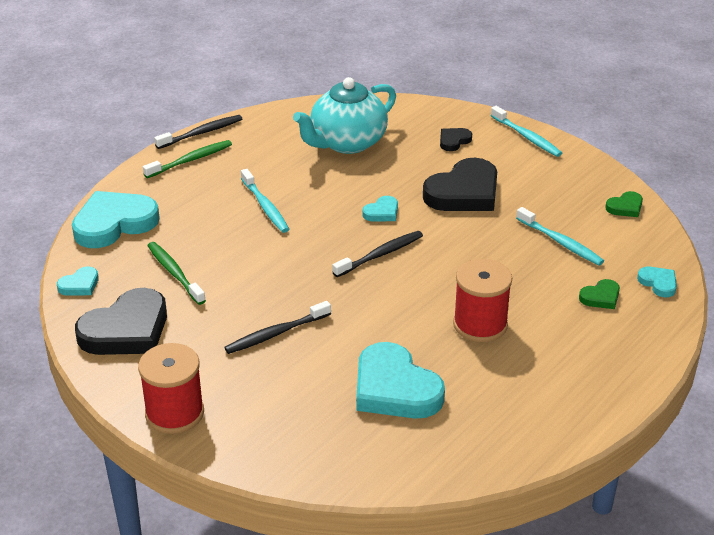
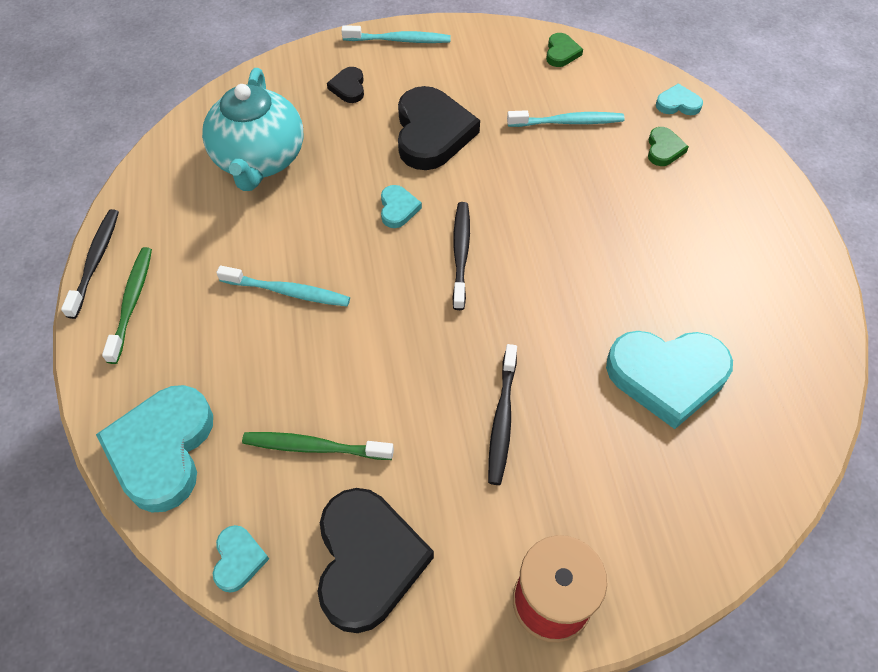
camera: 50 degrees left, 20 degrees up
red spool [453,259,512,342] -> none

